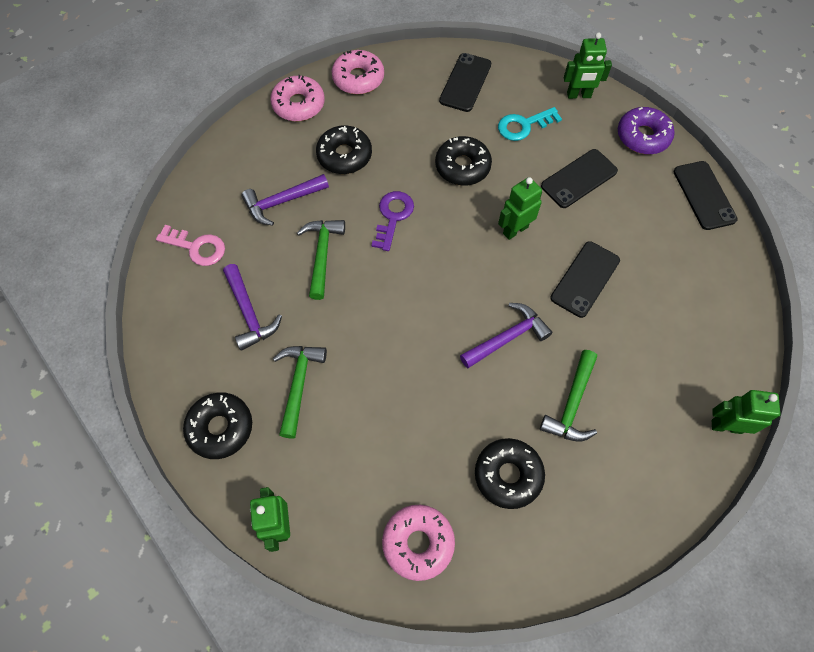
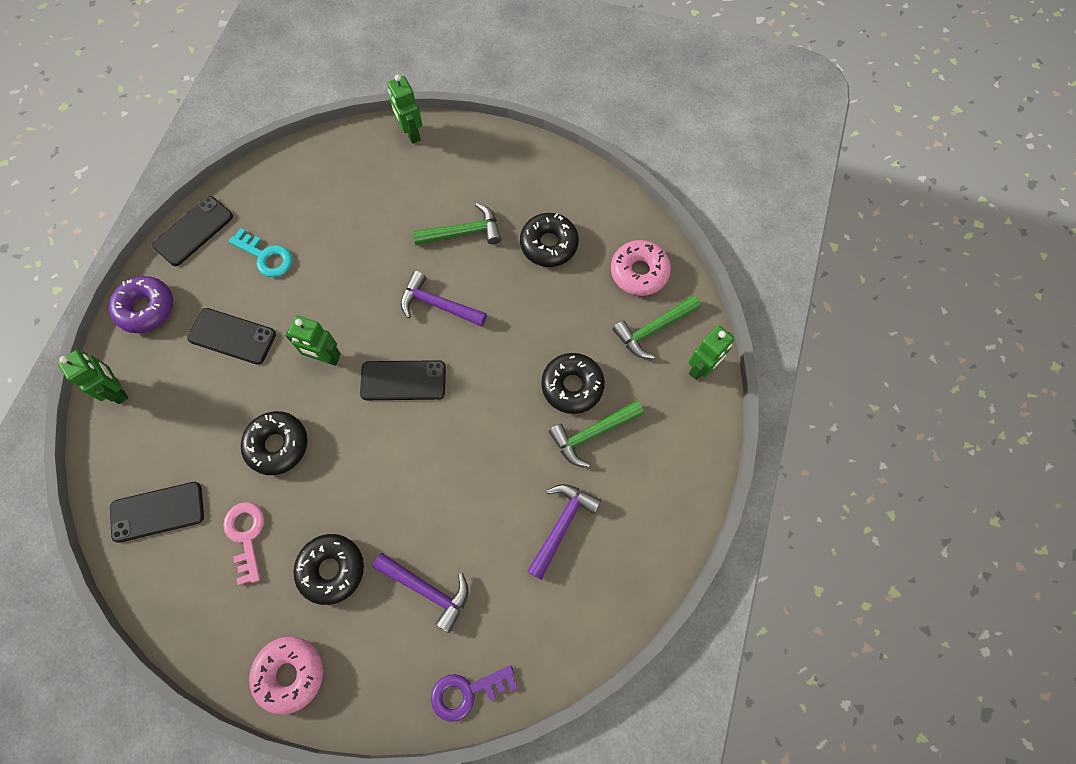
camera: 125 degrees left, 5 degrees up
pink key [156,225,225,266] -> pink key moved to [223,502,264,585]
black donut [183,392,252,459] -> black donut moved to [541,353,605,414]
green hammer [297,220,345,300] -> green hammer moved to [613,295,701,359]
pink donut [332,50,384,94] -> none
purple key [372,191,414,251] -> purple key moved to [431,665,518,722]
turquoise key [498,107,562,141] -> turquoise key moved to [229,228,292,277]
black phone [551,241,620,318] -> black phone moved to [360,360,446,400]

